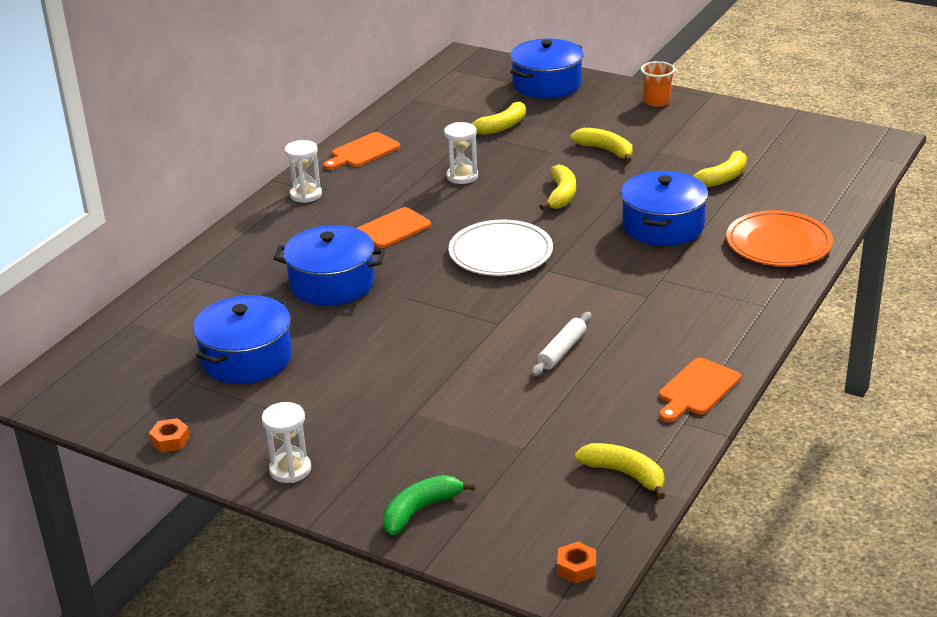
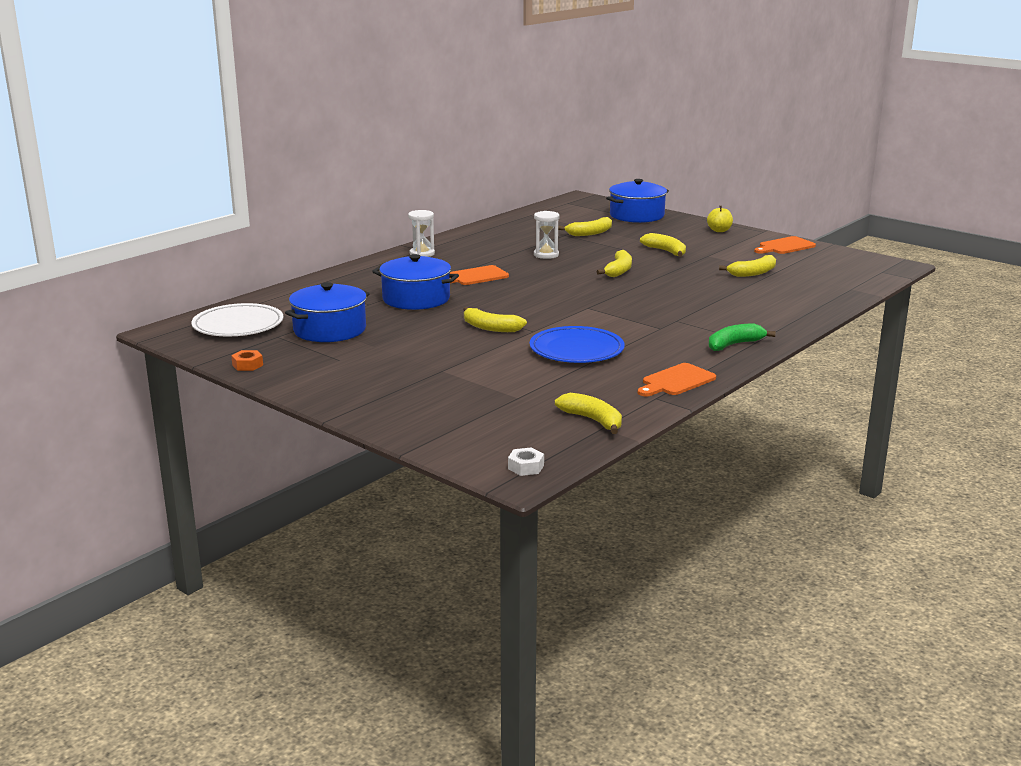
camera: 10 degrees right, 10 degrees down
white hourglass [262,402,311,483] -> none
orange cutting board [323,132,400,170] -> orange cutting board moved to [754,236,816,254]
green banana [383,475,475,535] -> green banana moved to [709,324,776,351]
white plate [449,220,553,276] -> white plate moved to [191,303,284,336]
white rolling pin [531,312,591,376] -> blue plate [530,326,624,363]
orange nut [557,542,596,584] -> white nut [508,447,544,476]
blue pot [621,171,708,246] -> none
orange cup [641,61,675,107] -> yellow apple [707,206,733,232]
orange plate [726,210,833,266] -> none
none -> yellow banana [463,307,527,332]

